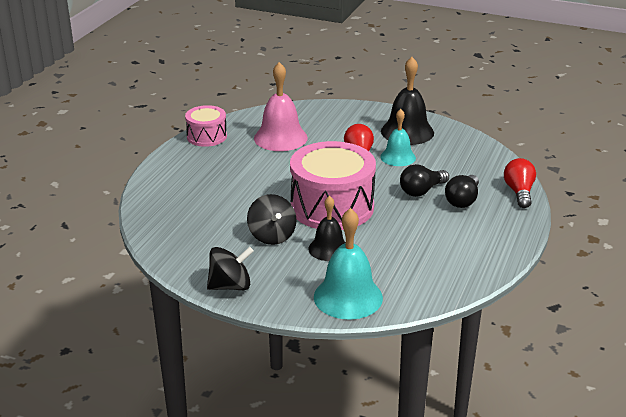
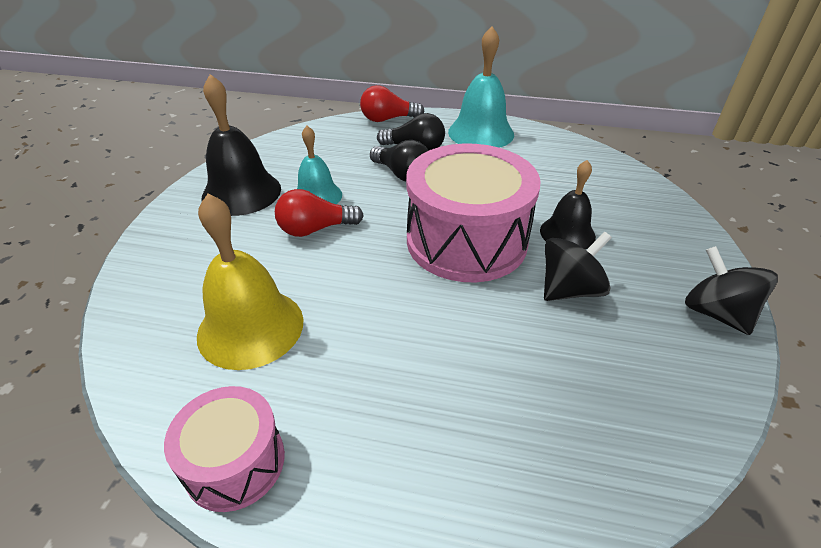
camera: 100 degrees left, 10 degrees up
pink bell [254,62,308,151] -> yellow bell [197,194,303,370]
turquoise bell [314,208,383,319] -> turquoise bell moved to [448,26,514,148]

